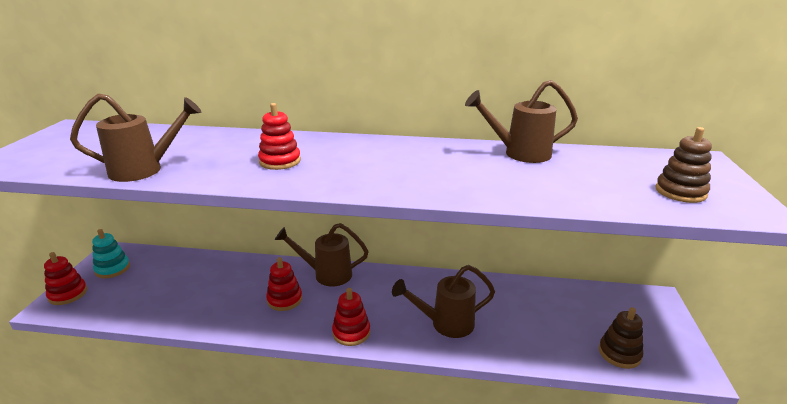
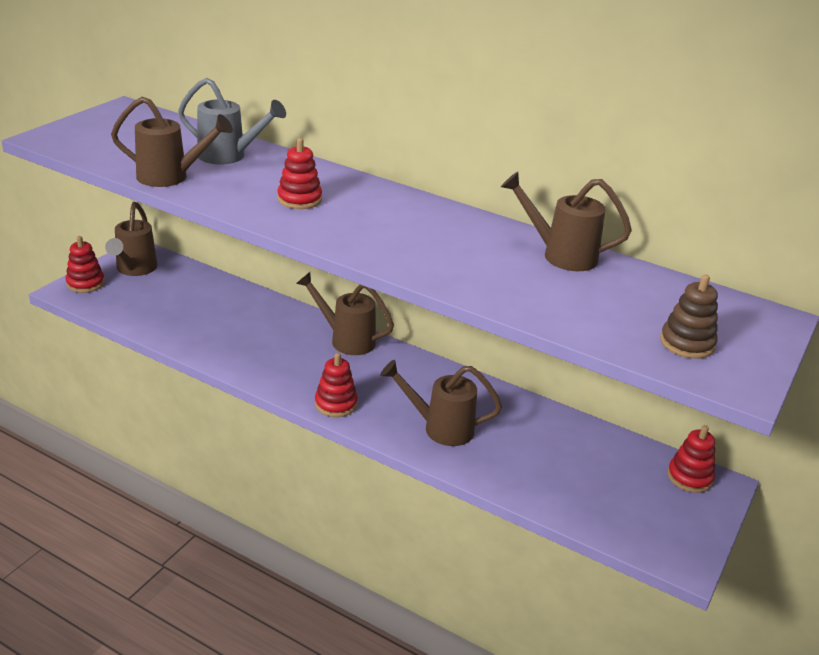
camera: 20 degrees right, 5 degrees up
turquoise stacking toy [92,229,130,278] -> brown watering can [105,202,158,276]
red stacking toy [266,257,302,311] -> red stacking toy moved to [667,425,715,493]
brown stacking toy [599,307,643,369] -> none
none -> grey watering can [178,78,286,165]

